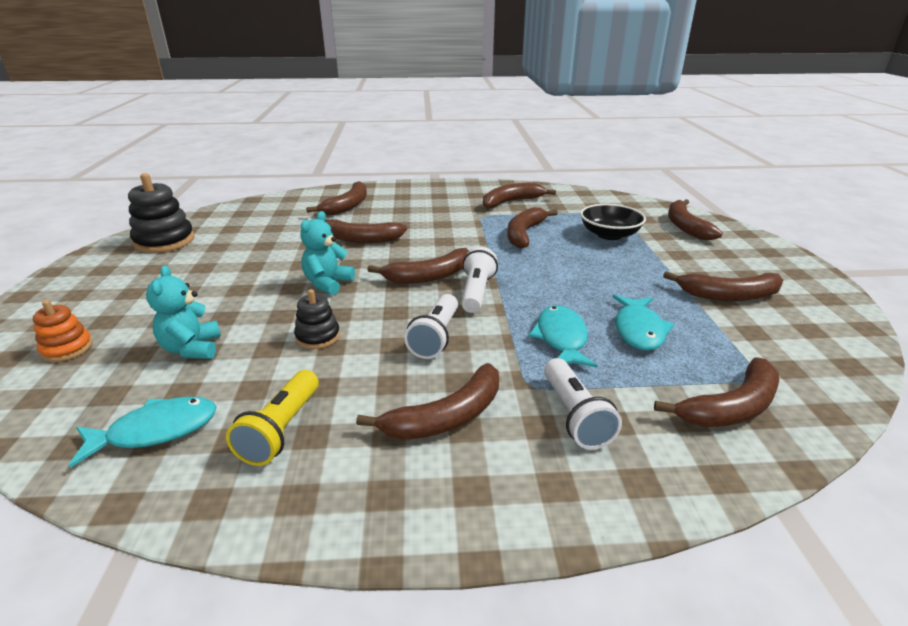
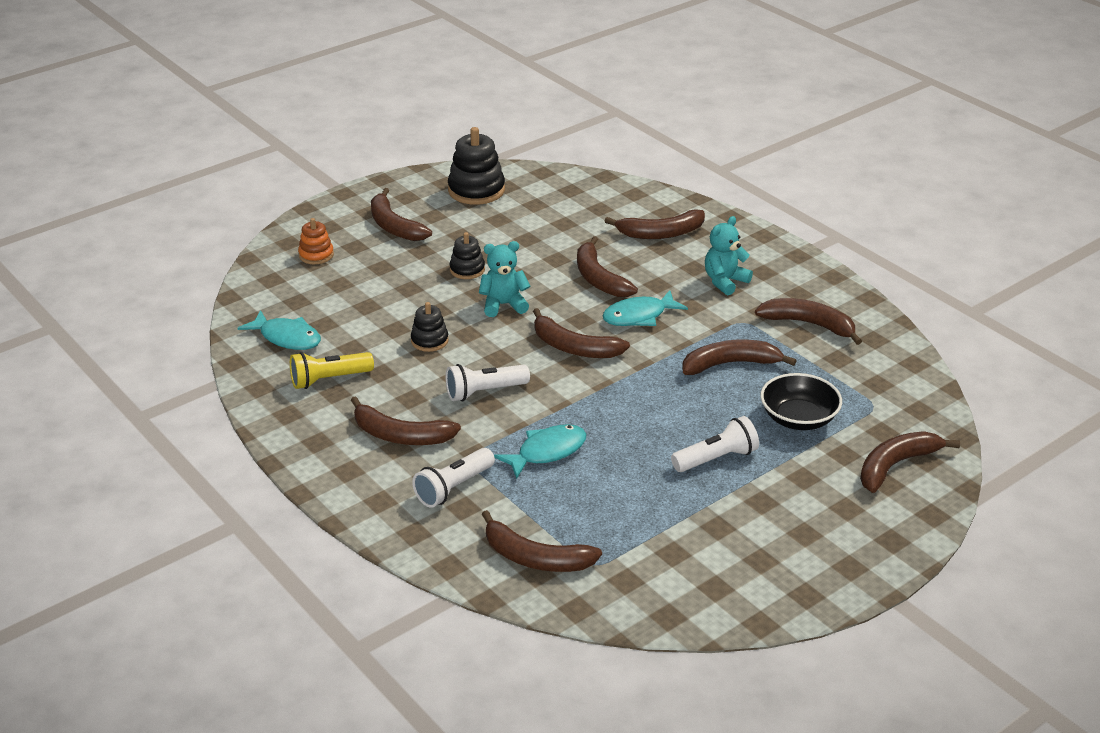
camera: 55 degrees right, 5 degrees up
turquoise teddy bear [146,265,221,359] -> turquoise teddy bear moved to [705,216,753,295]
white flashlight [461,247,498,313] -> white flashlight moved to [671,416,759,472]
turquoise fish [613,295,674,351] -> turquoise fish moved to [603,290,688,326]
brown banana [663,271,783,301] -> brown banana moved to [371,188,432,241]
none -> black stacking toy [450,232,485,279]

